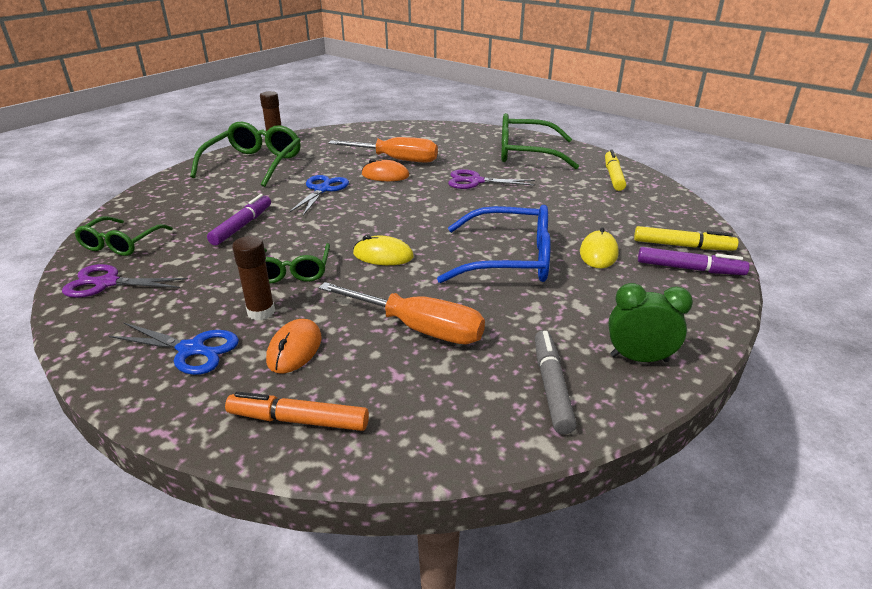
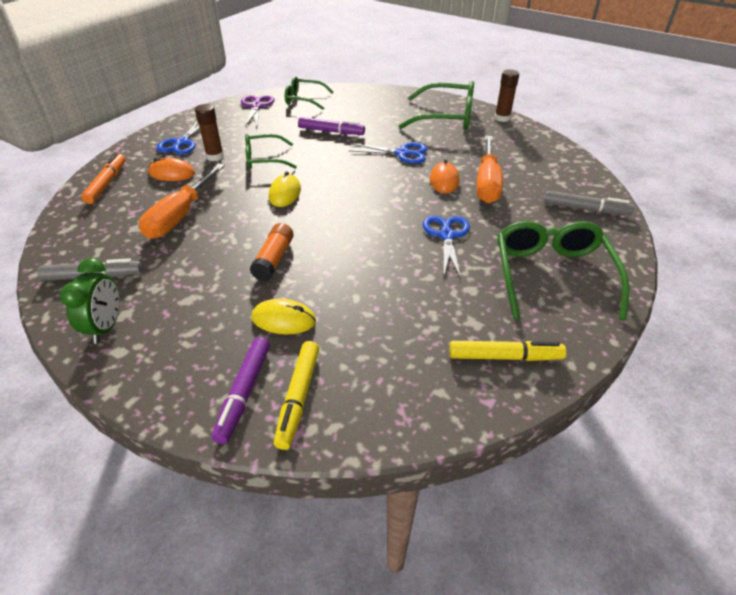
camera: 85 degrees right, 10 degrees up
blue glasses [437,205,551,283] -> orange glue stick [249,223,294,281]
purple scissors [448,169,535,189] -> blue scissors [423,216,470,279]
none -> grey marker [544,191,634,216]

